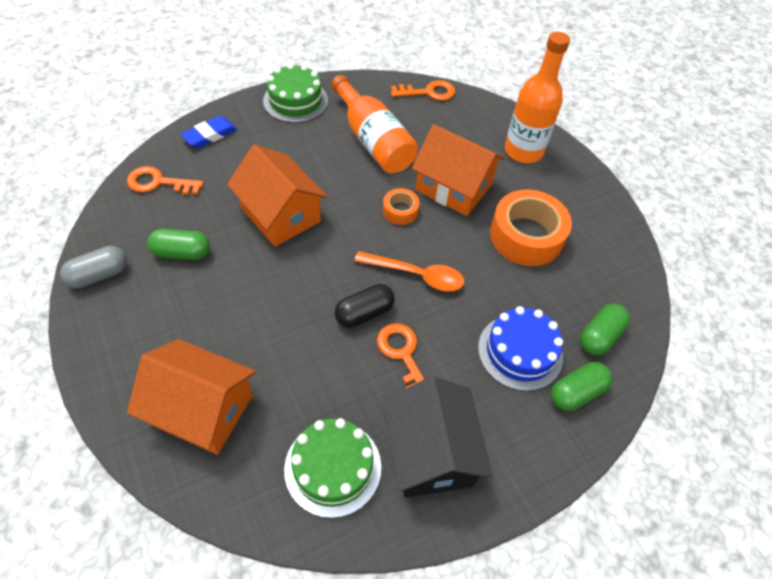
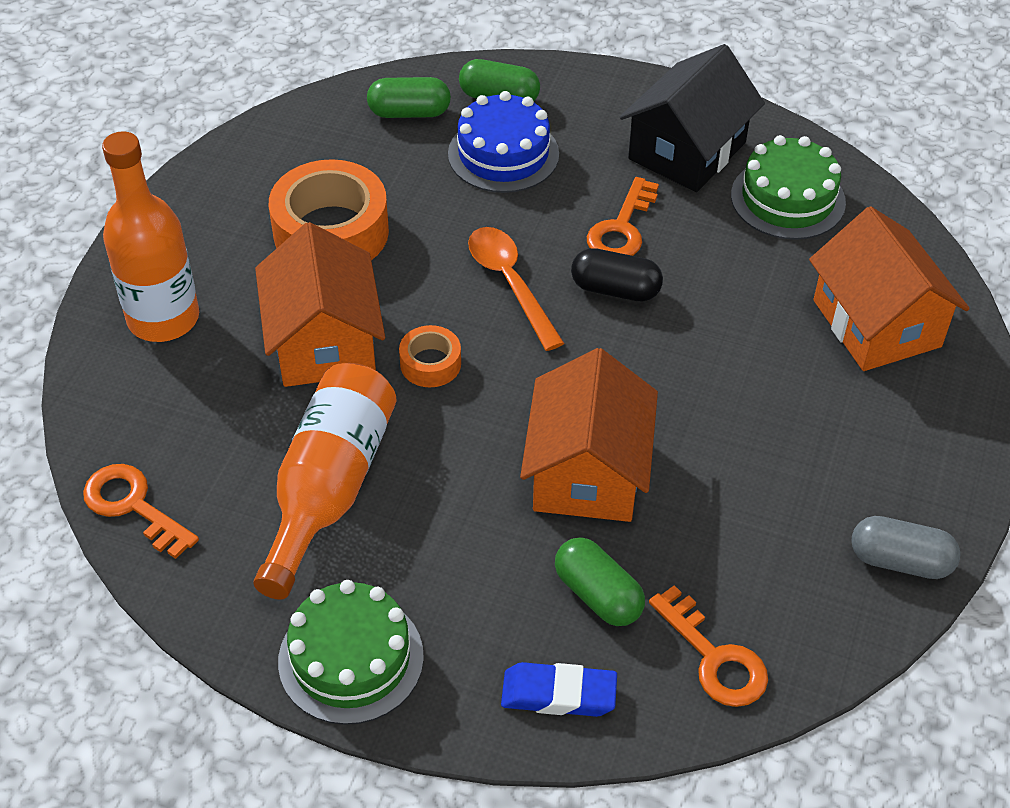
camera: 130 degrees left, 5 degrees down
green capsule [147,229,210,260] -> green capsule moved to [555,538,645,626]

